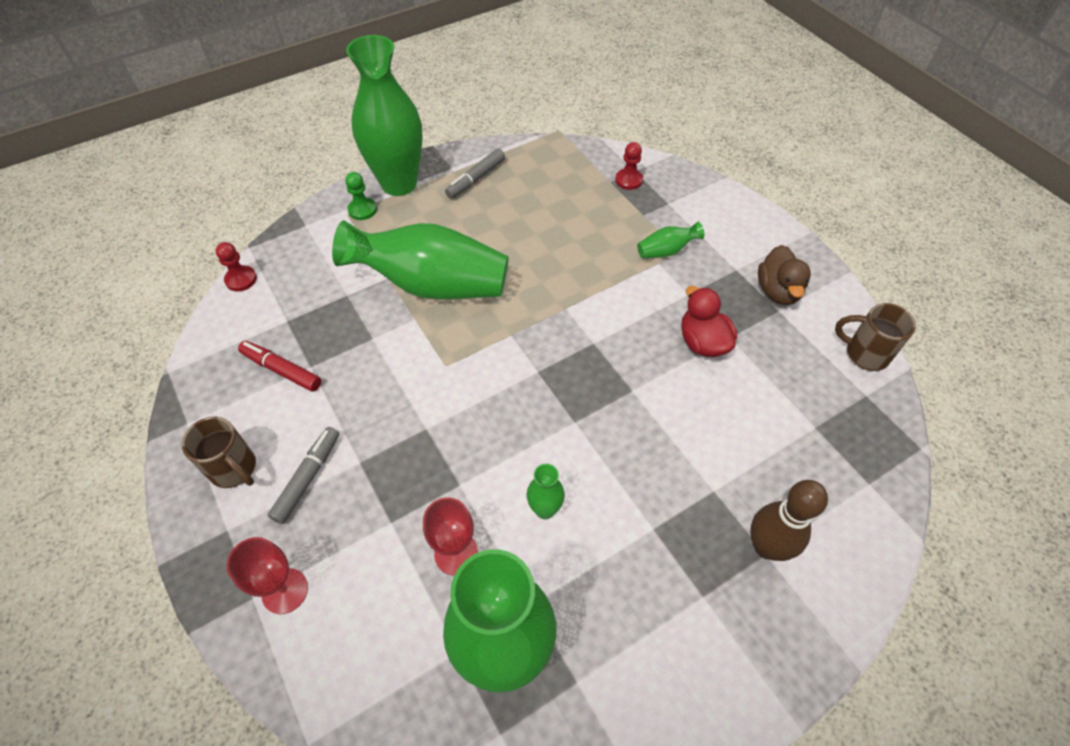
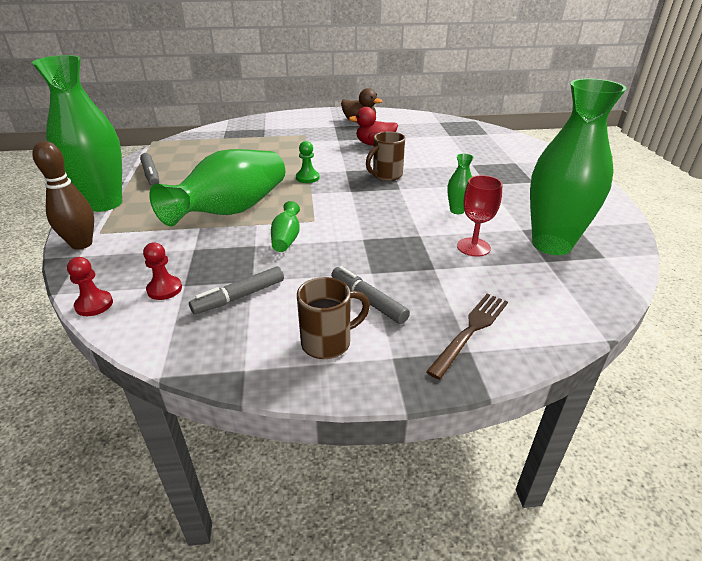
camera: 65 degrees left, 20 degrees down
red goblet [227,537,308,614] -> brown fork [426,293,508,380]
red marker [238,341,321,392] -> grey marker [189,266,284,314]
green pawn [345,172,377,220] -> green pawn moved to [296,141,319,183]
red pawn [615,142,643,190] -> red pawn moved to [143,243,182,300]
green vase [637,222,704,259] -> green vase moved to [271,201,300,252]
brown bowling pin [750,480,828,561] -> brown bowling pin moved to [32,141,94,250]
brown mug [835,303,916,371] -> brown mug moved to [366,131,405,181]

